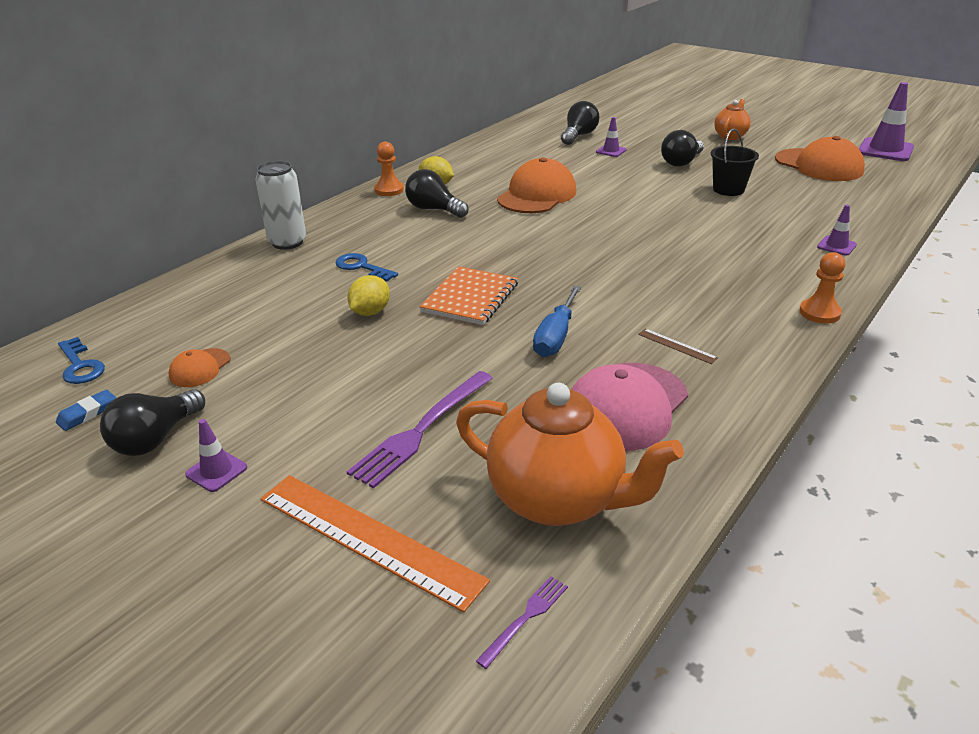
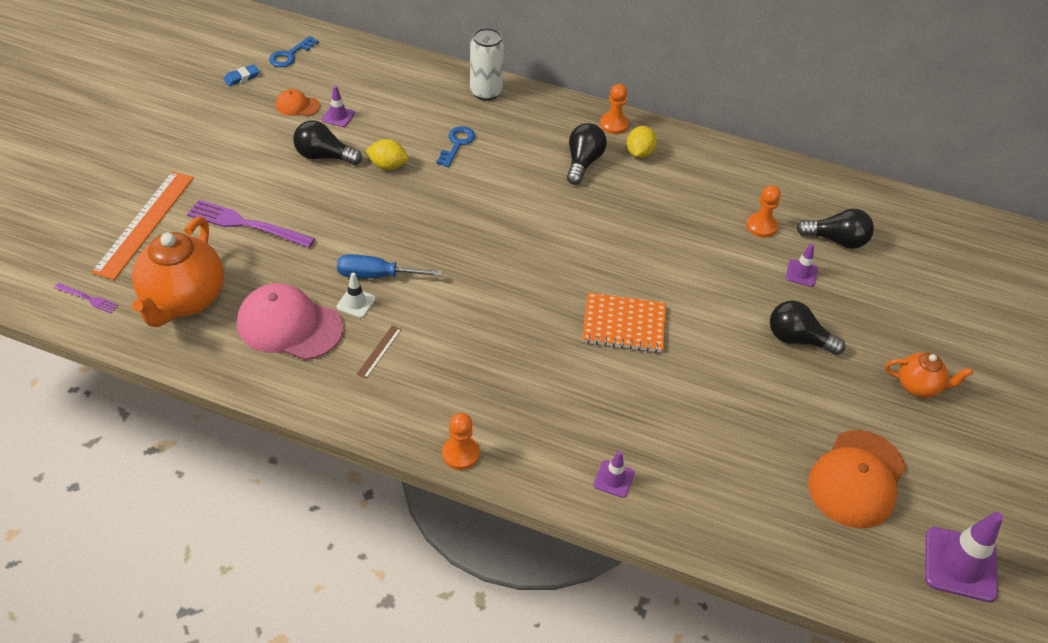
camera: 70 degrees right, 15 degrees up
blue eraser [56,390,116,431] -> blue eraser turned 60 degrees counterclockwise [224,64,260,86]
black light bulb [100,389,205,456] -> black light bulb moved to [293,120,362,165]
purple traffic cone [185,419,247,492] -> purple traffic cone moved to [322,86,355,127]
orange notebook [419,266,518,325] -> orange notebook moved to [582,293,666,353]
orange cap [497,157,576,213] -> none
black bucket [710,128,759,196] -> none
none -> white traffic cone [336,273,376,318]
none -> orange pawn [746,185,781,238]

